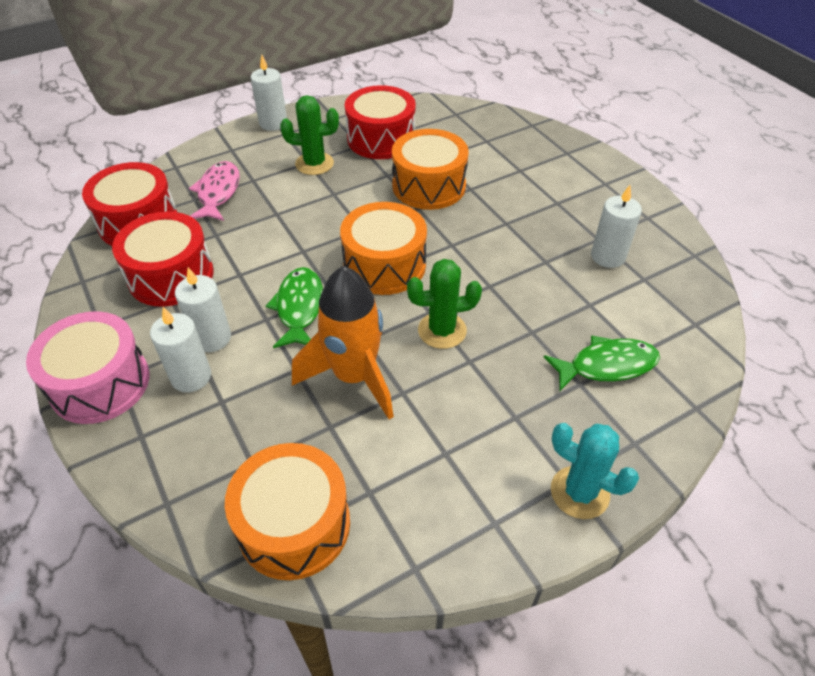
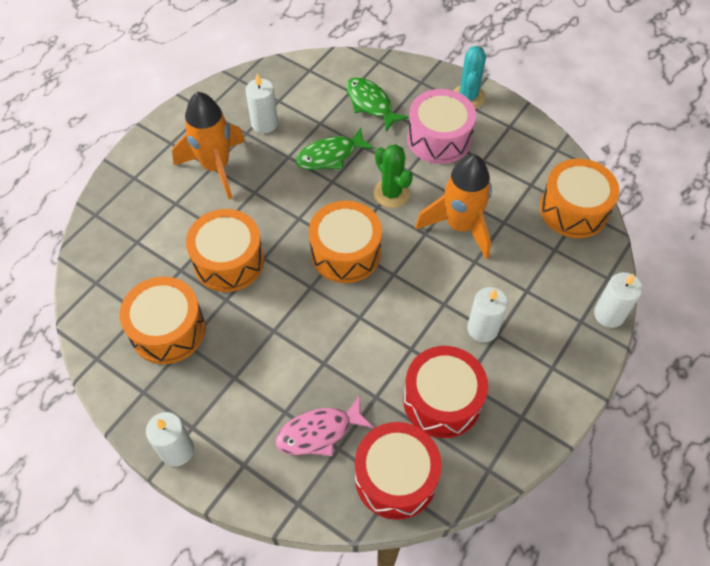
camera: 115 degrees left, 10 degrees up
pink drum [26,311,149,424] -> pink drum moved to [407,89,476,164]
white candle [150,307,211,392] -> white candle moved to [594,272,643,328]
green fish [266,267,323,348] -> green fish moved to [295,128,374,170]
green cactus [280,95,339,175] -> none
red drum [345,85,416,159] -> orange drum [119,277,206,364]
none -> orange rocket [172,92,245,199]

